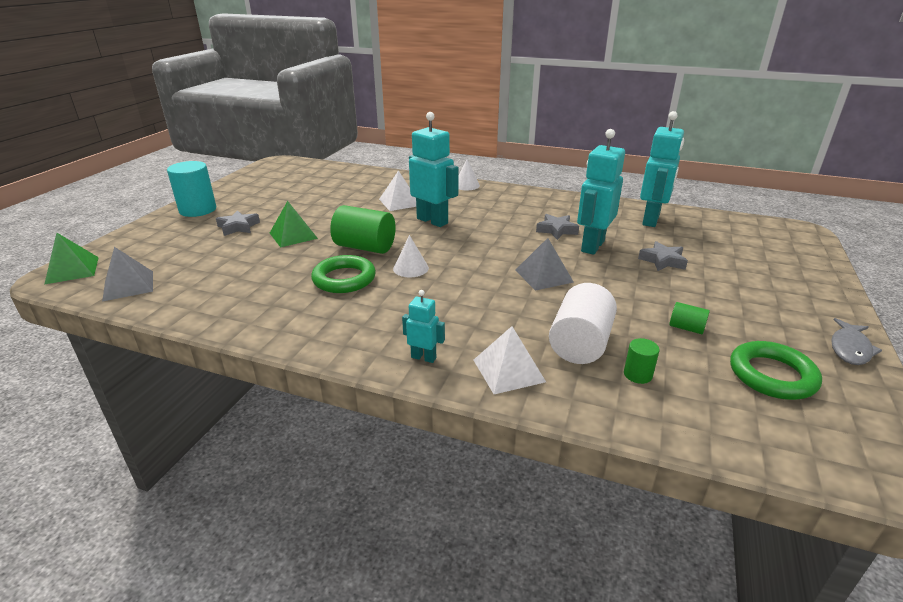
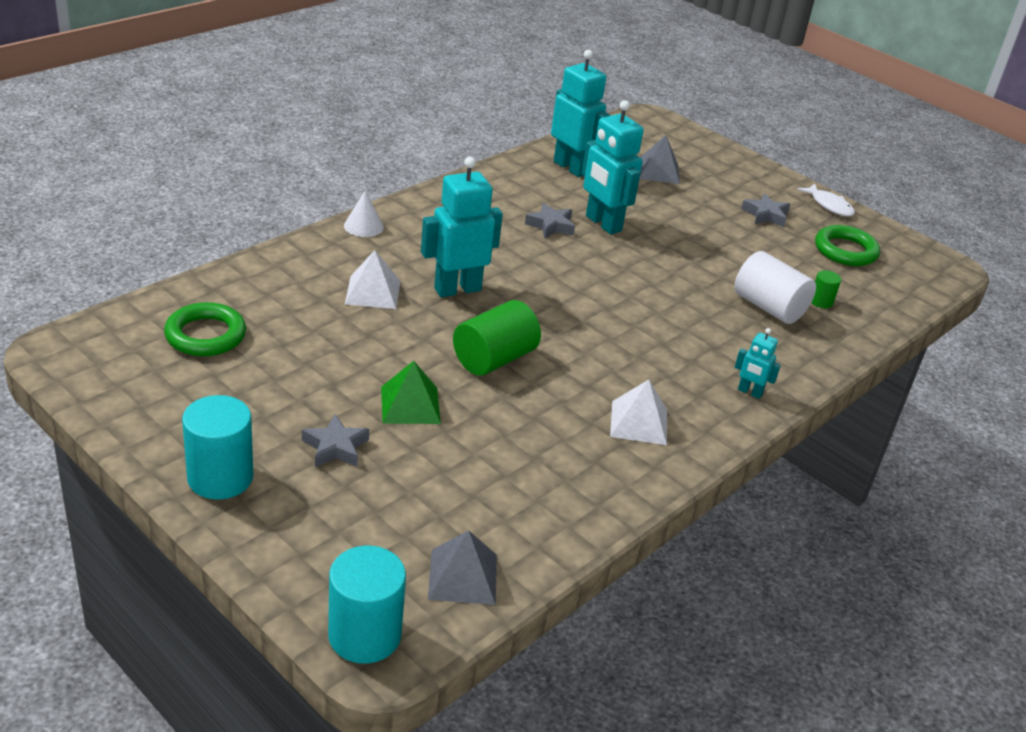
camera: 70 degrees left, 5 degrees up
green pyramid [44,233,99,285] -> turquoise cylinder [328,546,406,664]
green ring [311,255,376,293] -> green ring moved to [164,302,246,356]
white cone [393,235,429,277] -> none
turquoise robot [402,290,445,363] -> turquoise robot turned 105 degrees counterclockwise [735,328,781,399]
white pyramid [474,326,546,394] -> white pyramid moved to [610,380,667,445]
grey pyramid [515,238,574,291] -> grey pyramid moved to [640,135,680,184]
grey star [638,241,688,271] -> grey star moved to [741,193,790,227]
green cylinder [669,302,710,334] -> none
grey fish [831,318,882,365] -> white fish [797,183,855,217]

